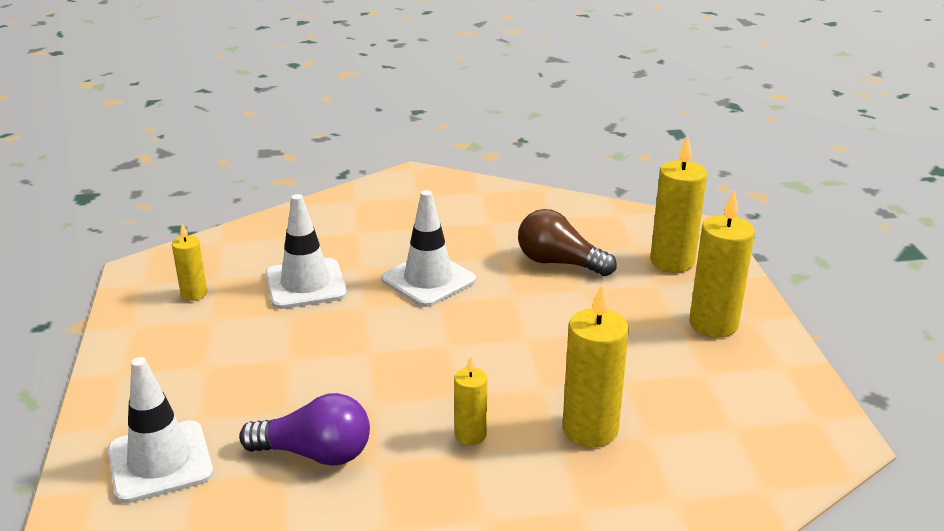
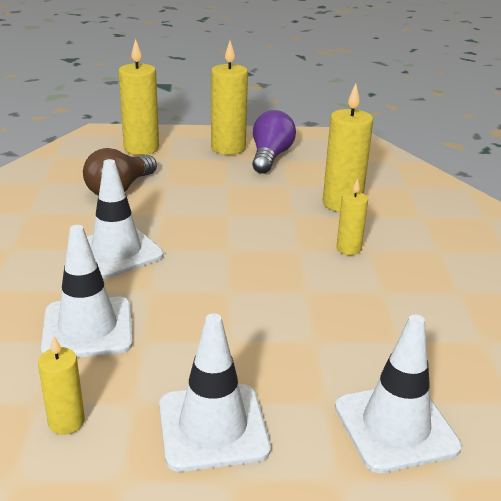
camera: 85 degrees left, 0 degrees up
purple light bulb [239,393,370,466] -> purple light bulb moved to [252,110,296,174]
none -> white traffic cone [159,313,271,472]

